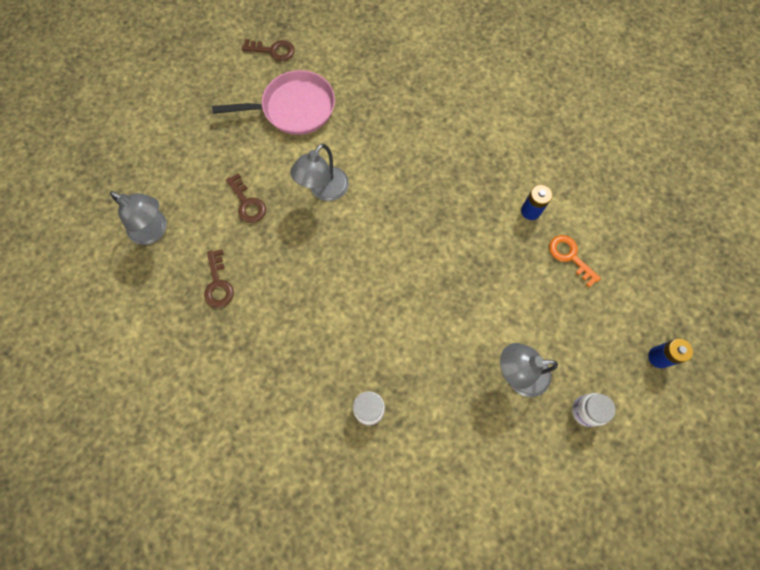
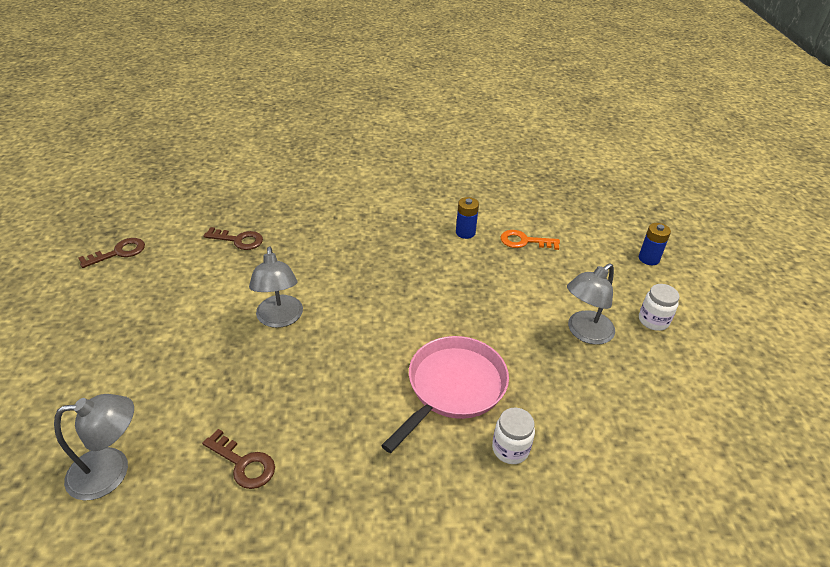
camera: 45 degrees left, 30 degrees down
pink pan [212,70,335,135] -> pink pan moved to [381,336,509,453]
brown key [226,173,266,223] -> brown key moved to [204,227,263,250]

